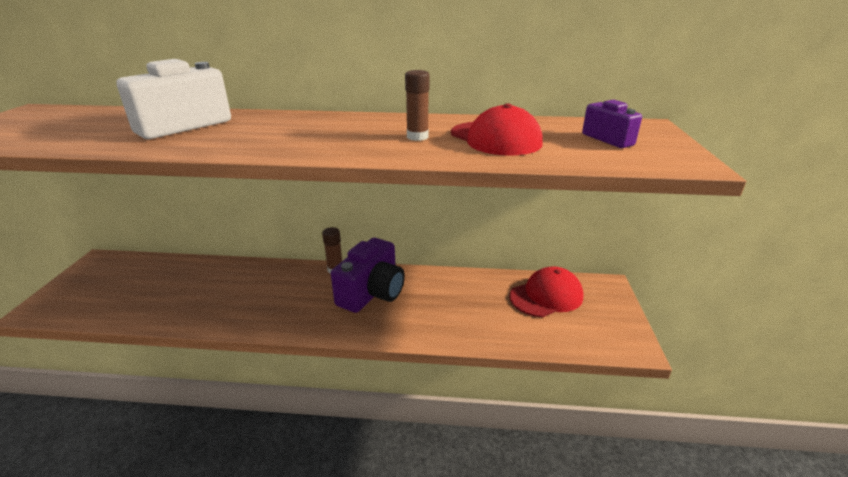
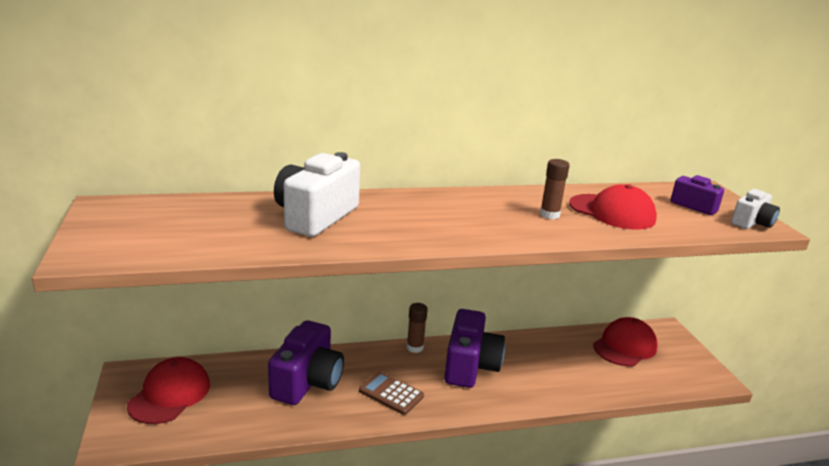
camera: 20 degrees left, 5 degrees down
none -> red cap [127,357,210,424]
none -> purple camera [268,320,344,405]
none -> brown calculator [359,371,424,415]
none -> white camera [731,189,780,229]

